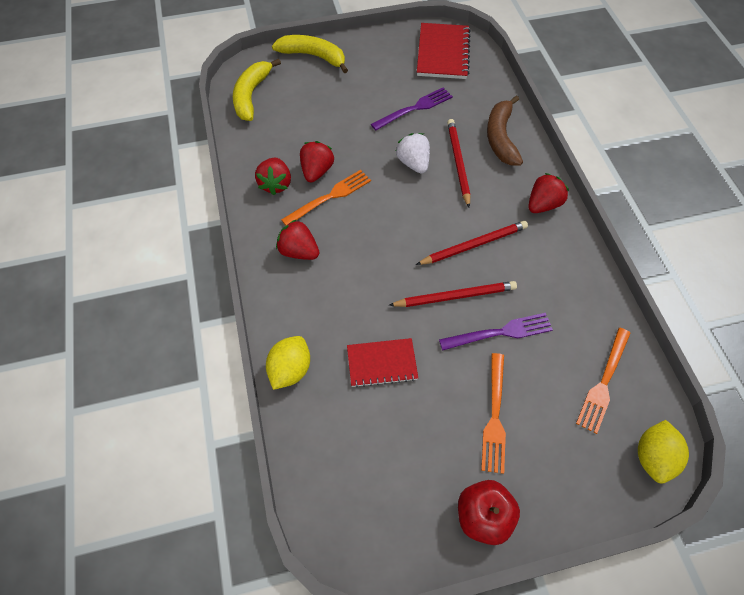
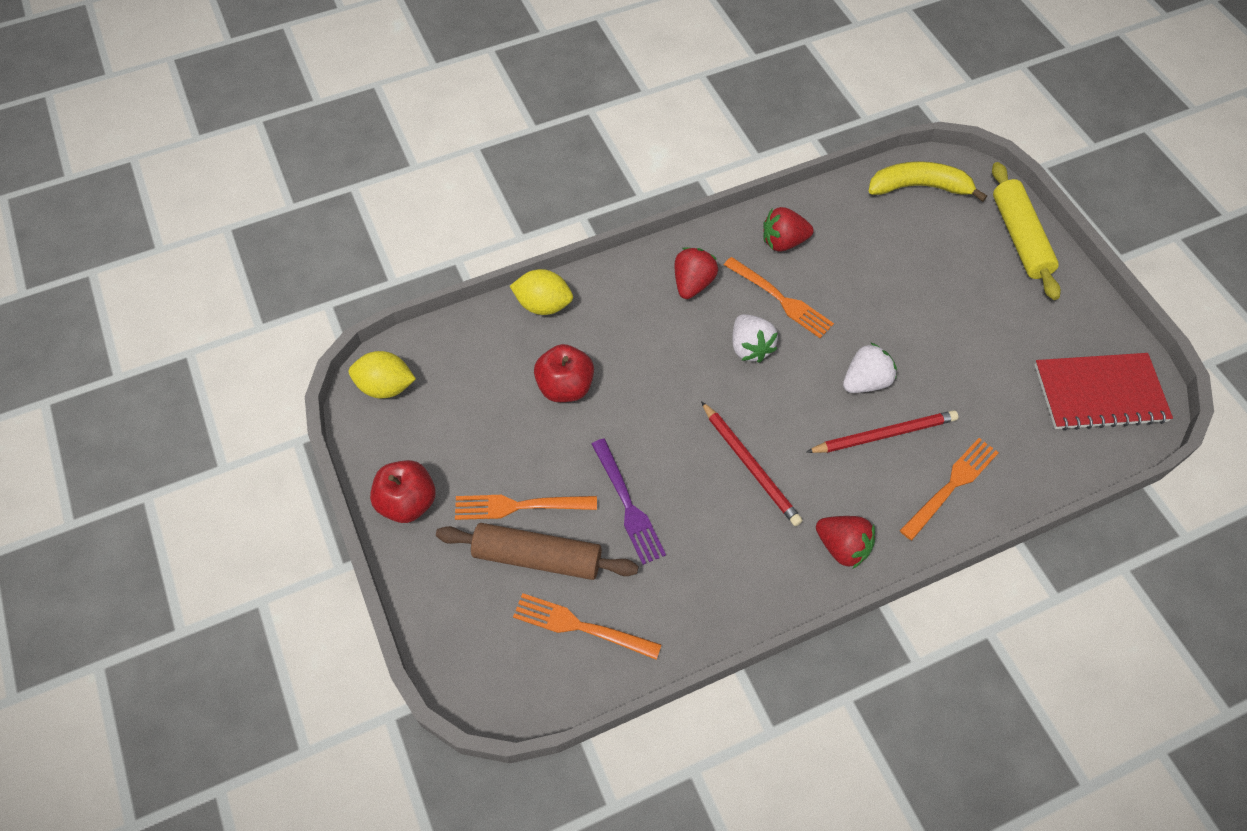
camera: 80 degrees right, 0 degrees up
yellow banana [272,35,348,73] -> yellow rolling pin [992,162,1061,300]
red strawberry [300,141,334,182] -> none
red notebook [347,338,418,388] -> red apple [534,344,594,402]
purple fork [371,87,453,130] -> none
red pencil [389,281,517,307] -> none
brown banana [487,96,523,166] -> orange fork [900,438,999,540]
yellow lemon [638,420,689,484] -> yellow lemon moved to [349,351,416,399]
none -> brown rolling pin [436,523,638,580]
none -> white strawberry [732,314,778,363]

